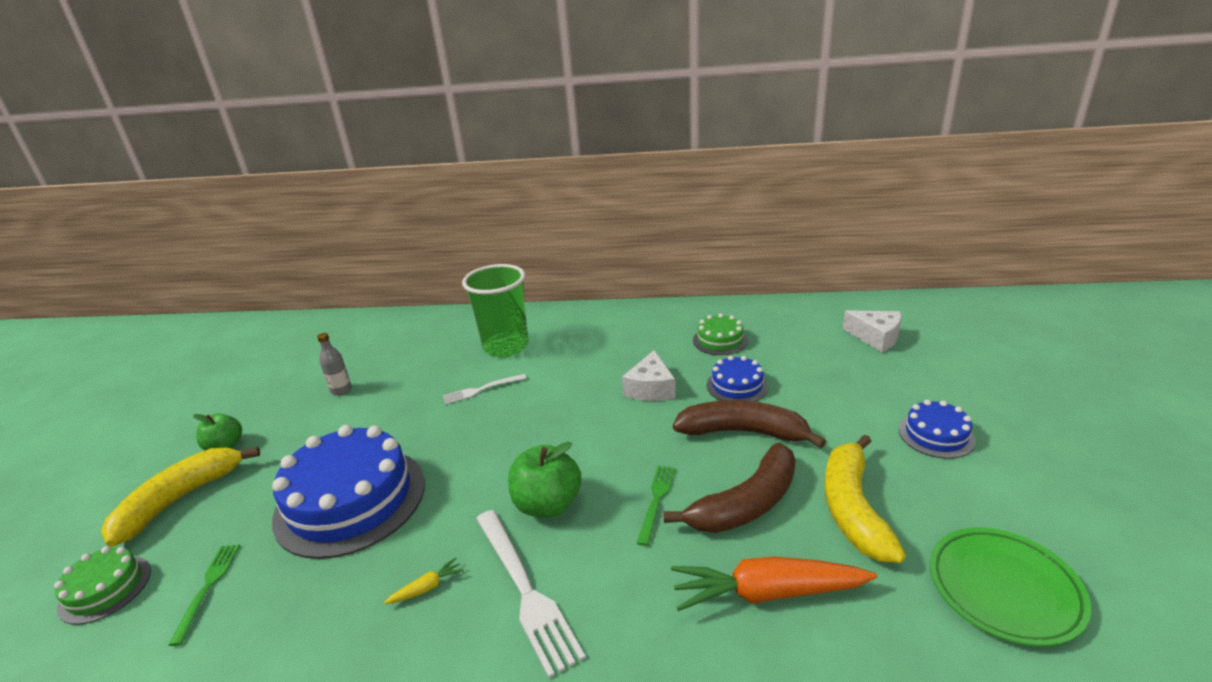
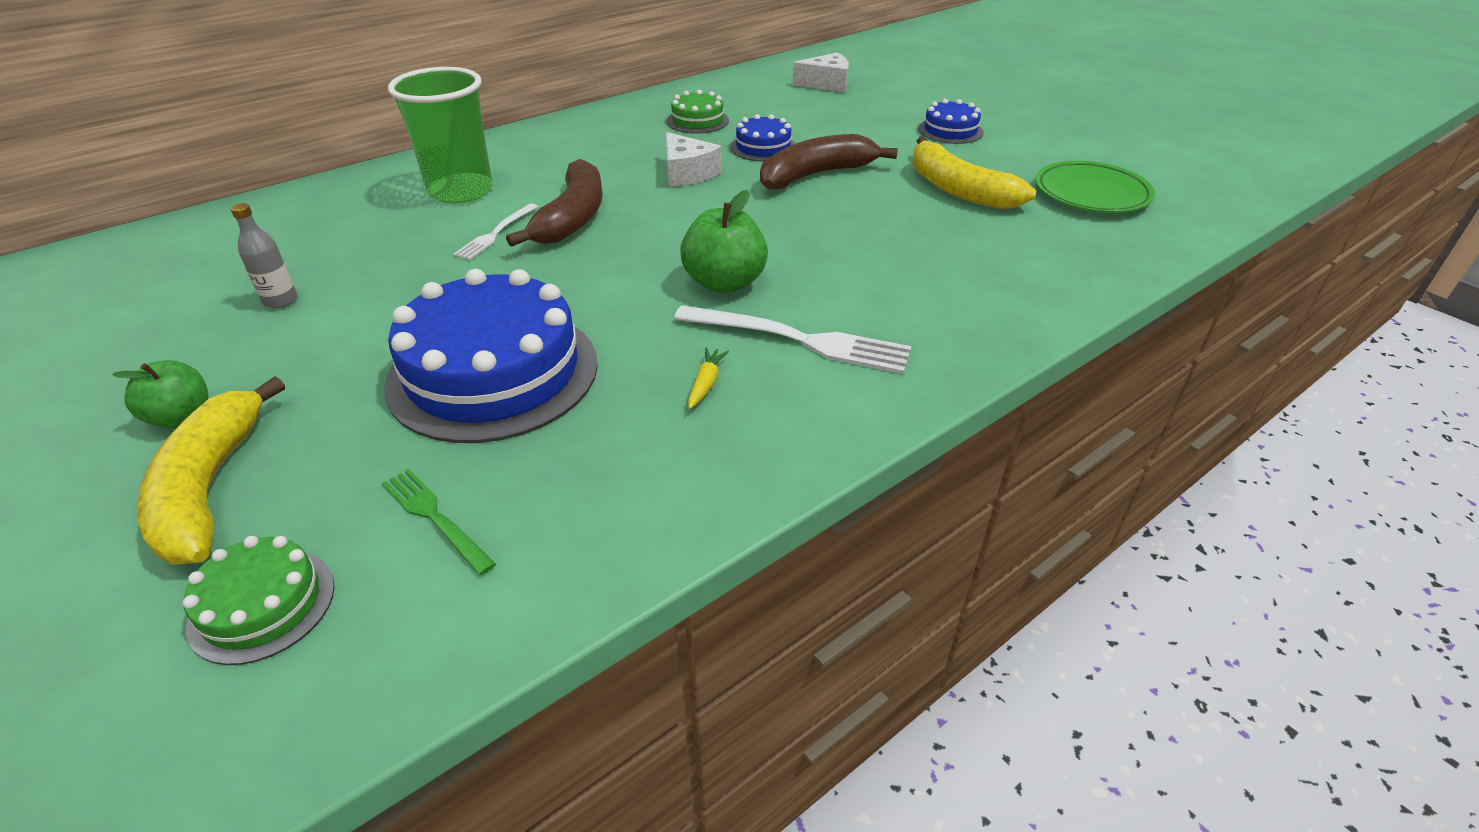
camera: 45 degrees left, 10 degrees up
green fork [637,465,676,546] -> none
brown banana [663,443,796,533] -> brown banana moved to [506,159,603,247]
orange carrot [671,556,877,611] -> none

